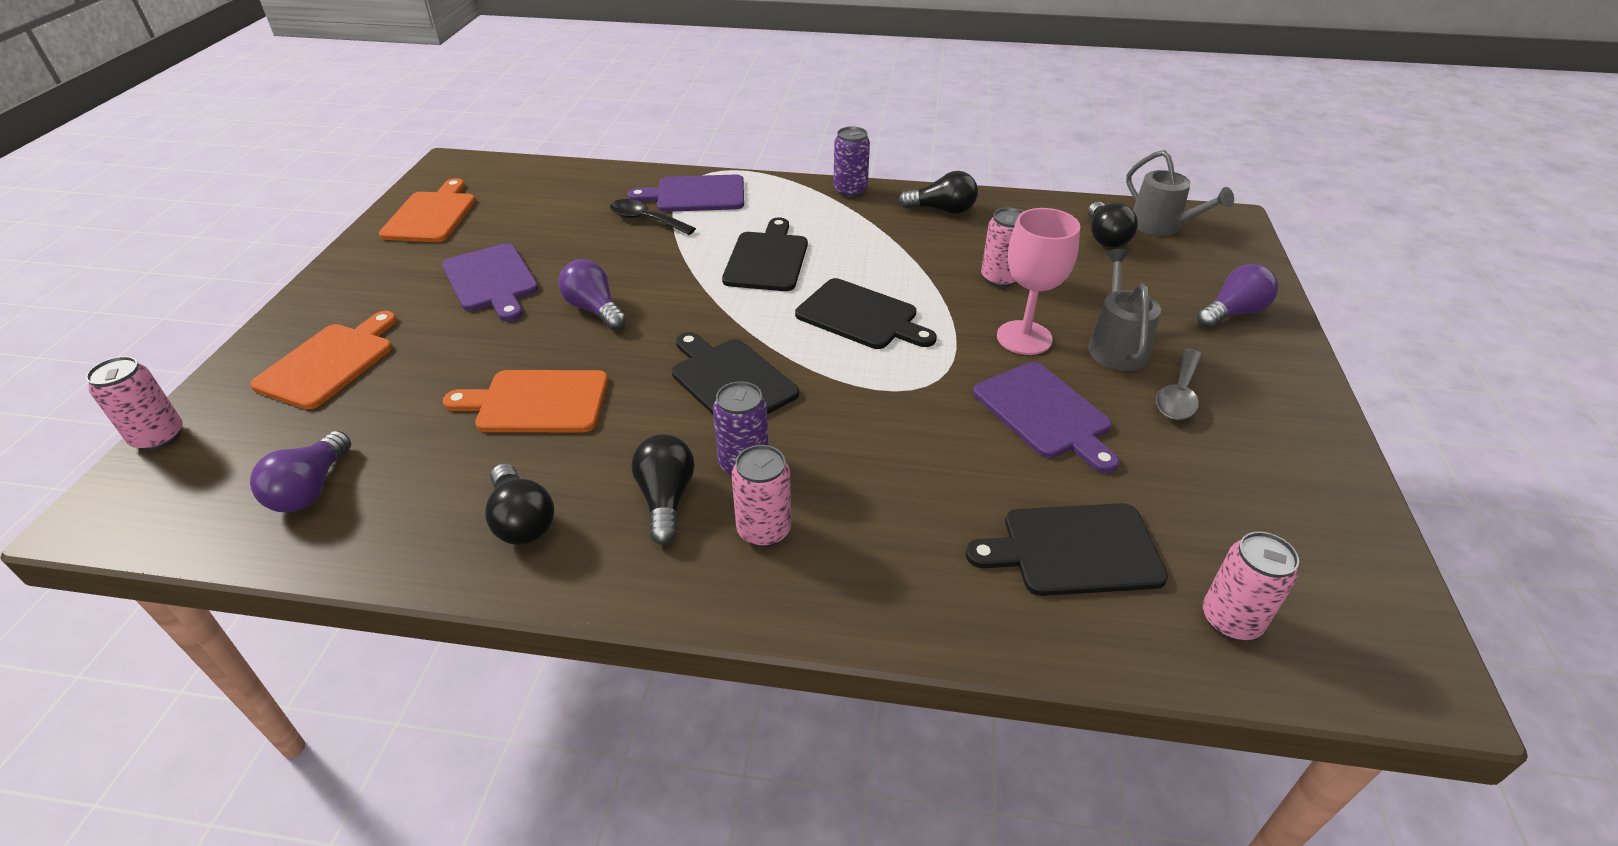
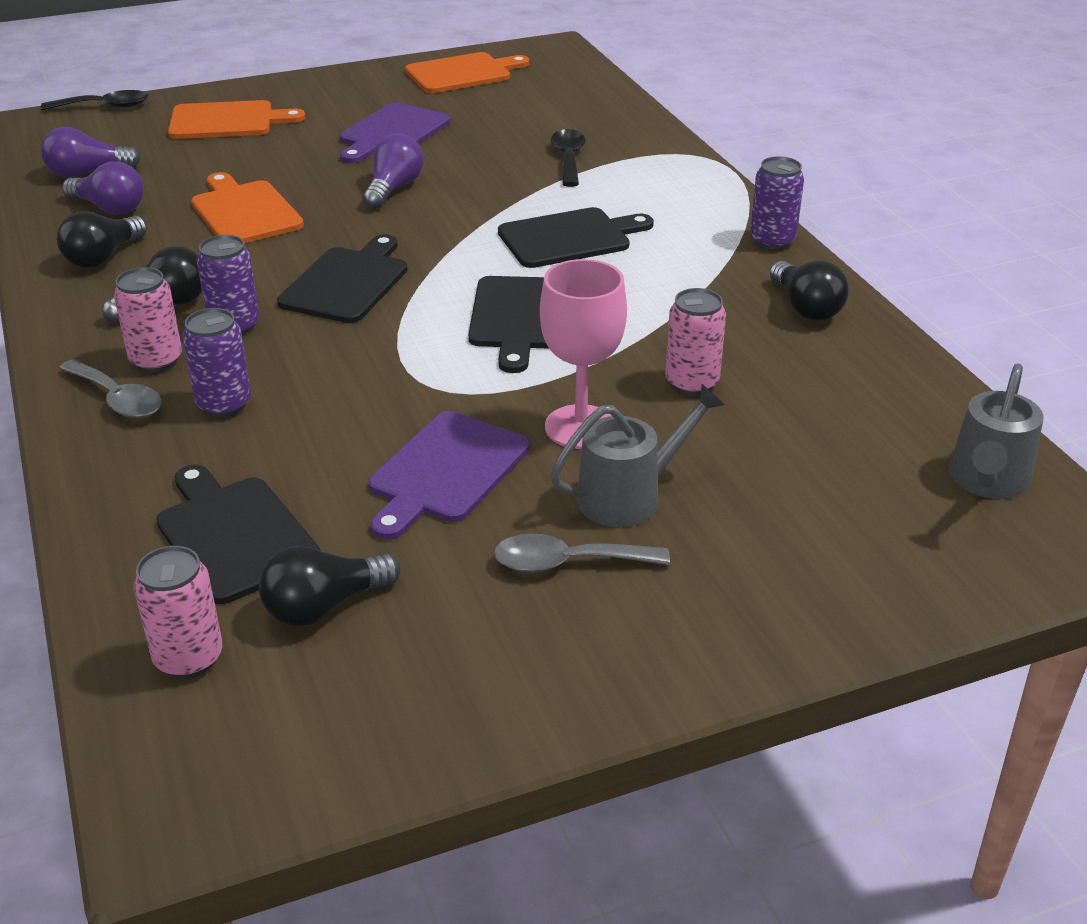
camera: 60 degrees right, 5 degrees down
pink can [86,356,182,451] -> black spoon [41,90,148,110]
purple cutting board [628,175,744,212] -> none
black light bulb [1088,202,1138,248] -> black light bulb moved to [259,546,400,626]
purple light bulb [1197,264,1278,328] -> purple light bulb moved to [62,161,144,215]
none -> grey spoon [59,359,162,418]
none -> purple can [182,308,251,417]

